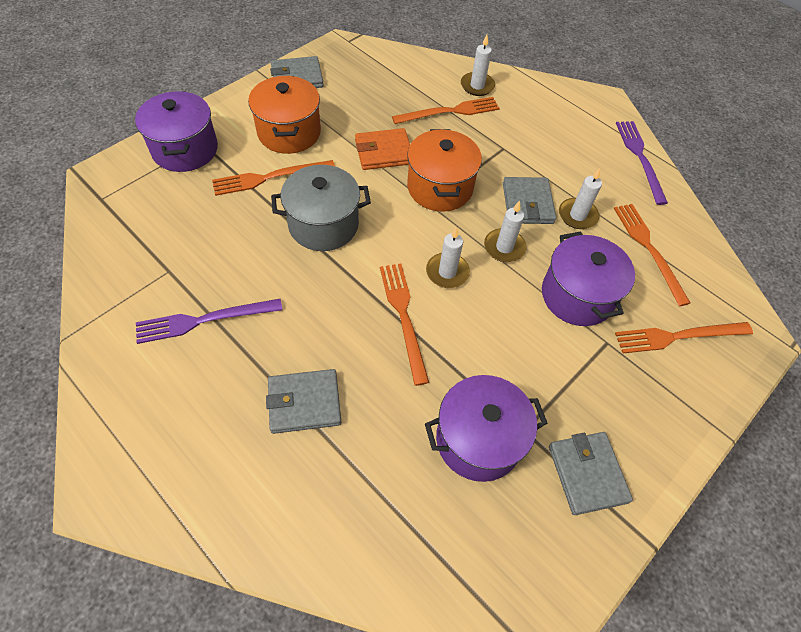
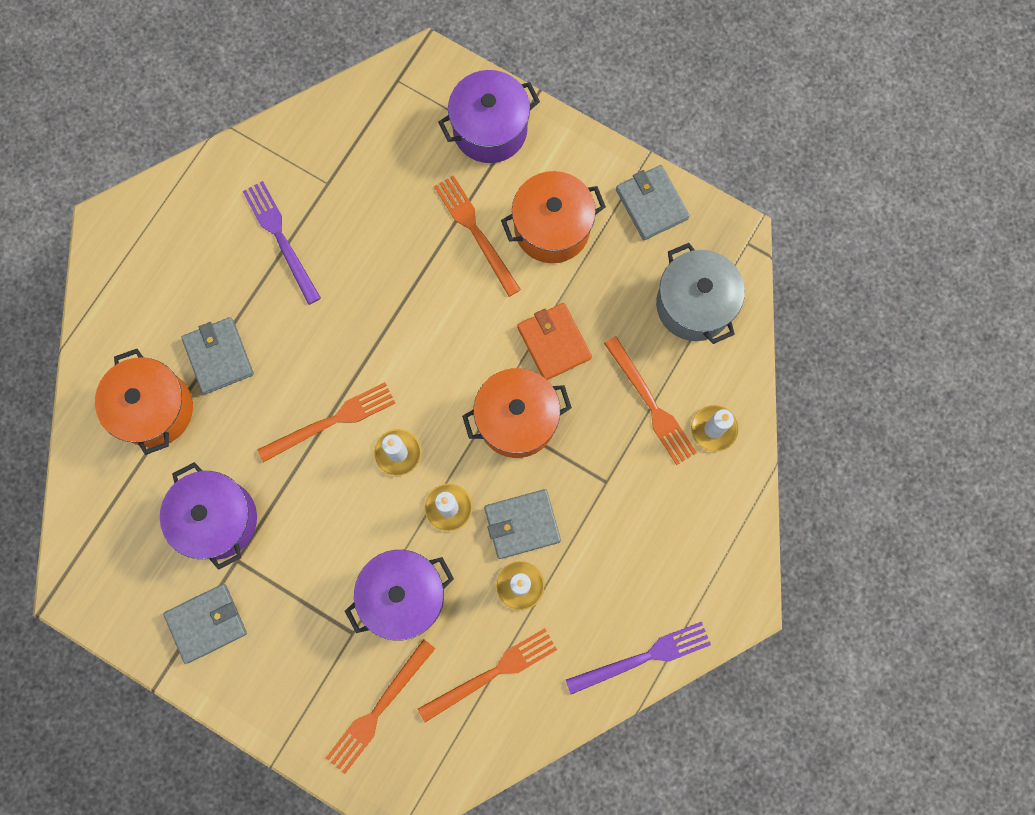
camera: 80 degrees right, 20 degrees up
grey pot [271,165,371,251] -> grey pot moved to [656,243,745,344]
orange fork [615,322,753,353] -> orange fork turned 120 degrees counterclockwise [326,639,436,774]
none -> orange pot [95,349,193,455]

